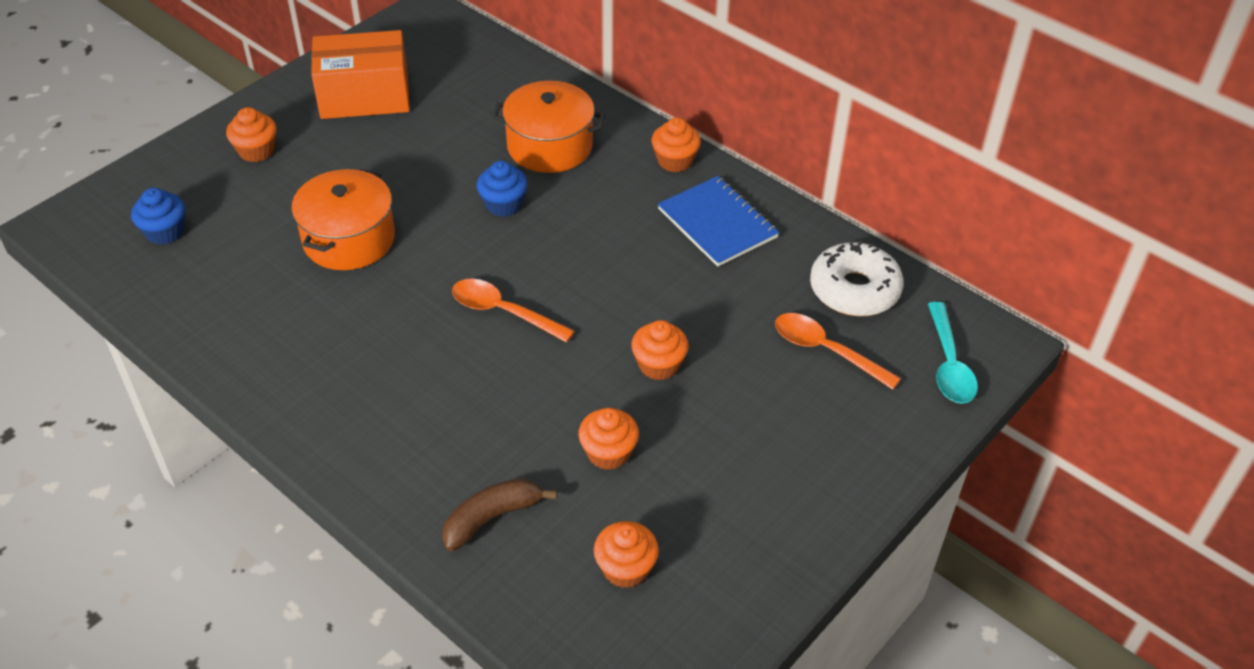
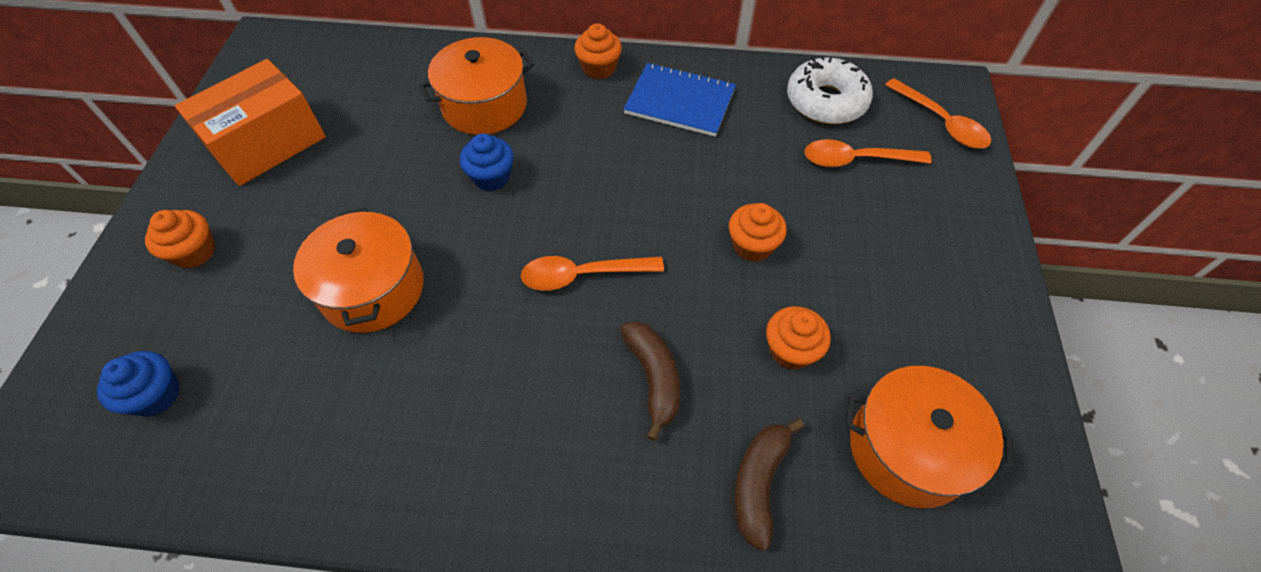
camera: 35 degrees left, 10 degrees up
orange cupcake [594,521,659,588] -> orange pot [846,366,1013,508]
turquoise spoon [928,302,978,404] -> orange spoon [885,78,991,148]
none -> brown banana [620,321,680,441]

